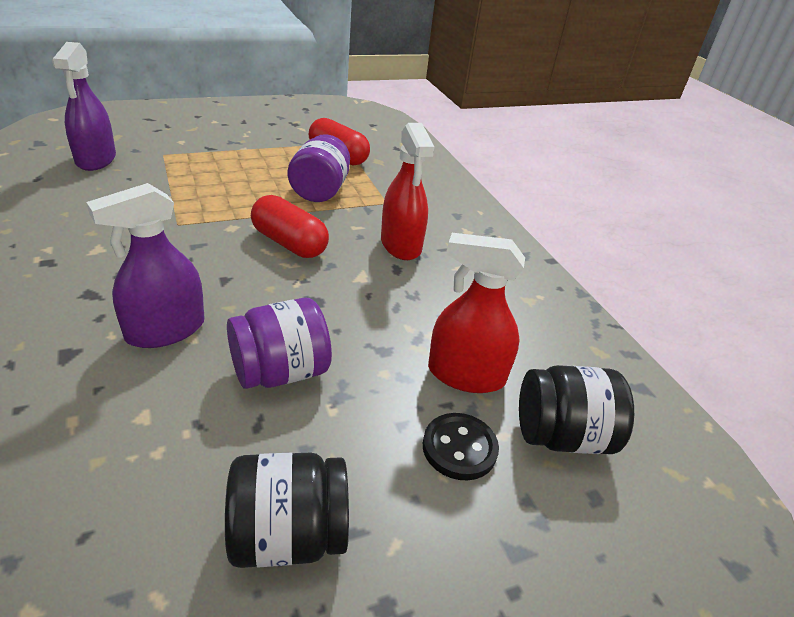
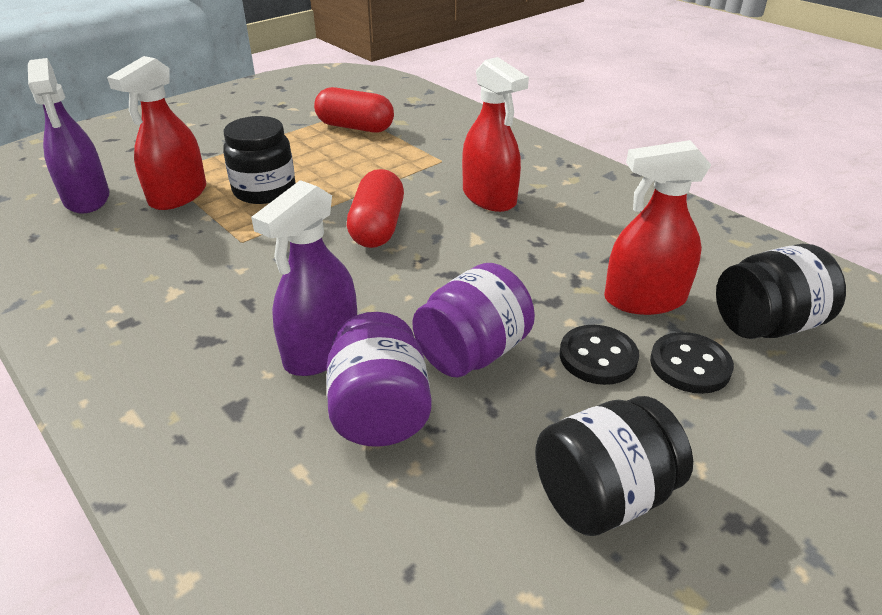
camera: 15 degrees left, 0 degrees up
red capsule [251,195,329,258] -> red capsule turned 75 degrees clockwise [347,169,404,248]
purple jar [288,134,350,202] -> purple jar moved to [326,312,432,447]
none -> red spray bottle [107,56,206,210]
none -> black jar [223,116,295,204]
none -> black button [560,325,639,385]

